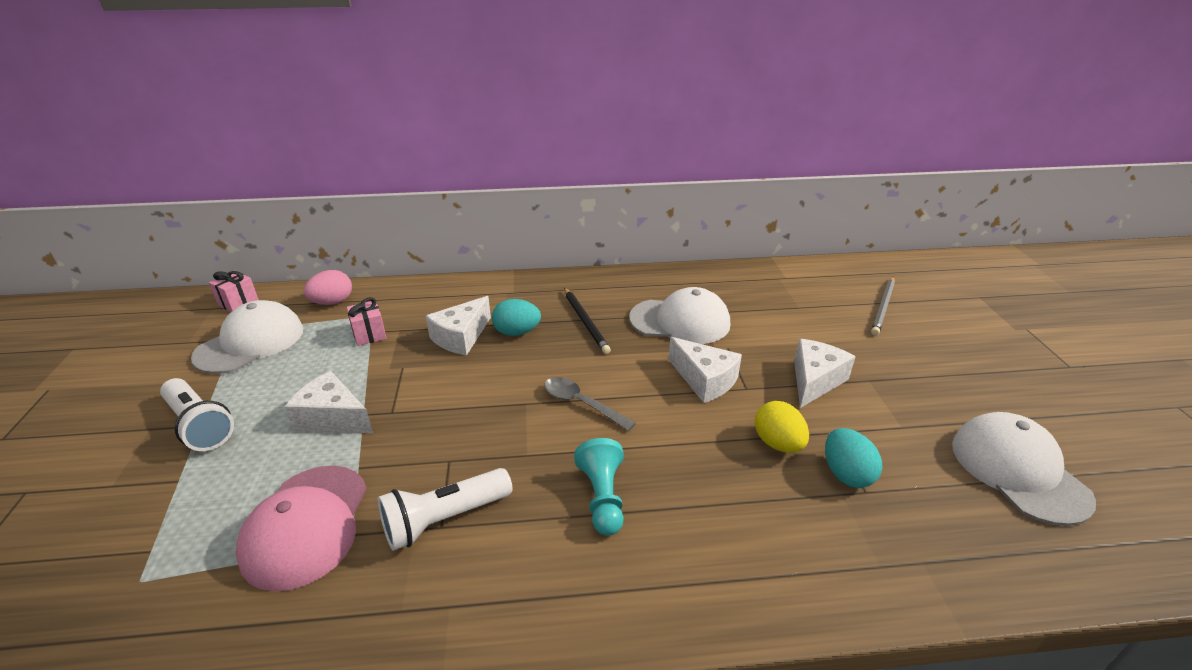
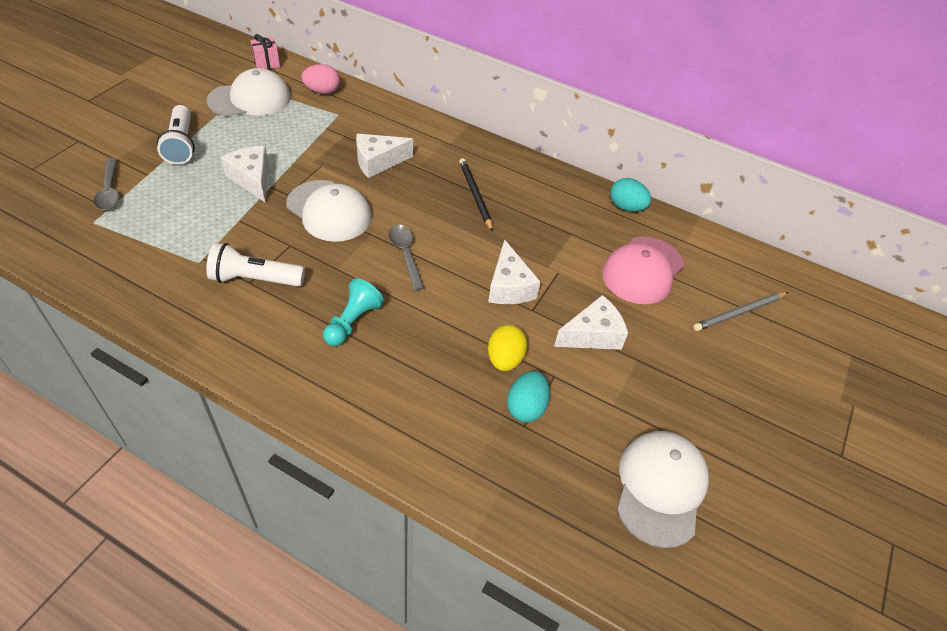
camera: 30 degrees right, 15 degrees up
pink cap [236,466,367,591] -> pink cap moved to [602,236,684,304]
pink gift [347,297,387,346] -> none
turquoise egg [492,299,541,336] -> turquoise egg moved to [610,178,651,212]
black pencil [564,288,611,354] -> black pencil turned 150 degrees clockwise [459,158,493,232]
white cap [629,287,730,344] -> white cap moved to [286,180,372,242]
none -> grey spoon [94,158,119,210]

